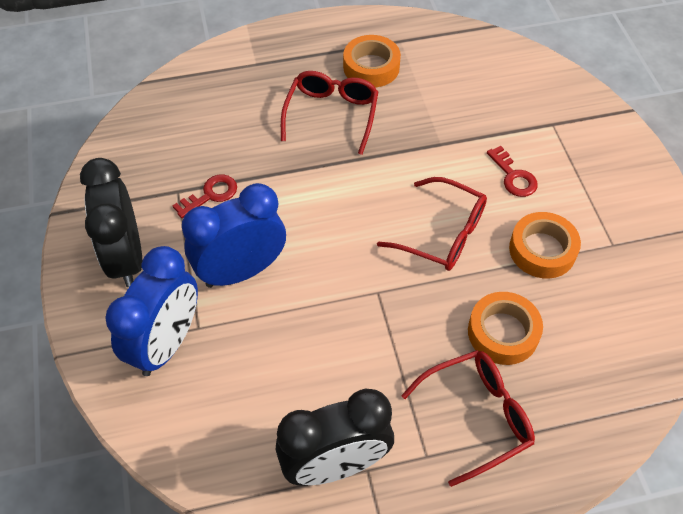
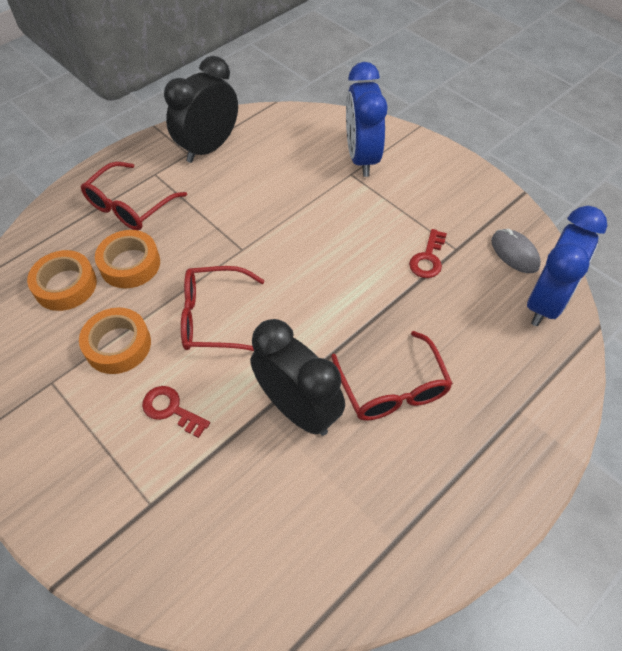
camera: 150 degrees right, 0 degrees up
black clock [80,158,142,287] -> black clock moved to [250,319,345,436]
blue clock [182,183,286,288] -> blue clock moved to [527,206,607,326]
orange tape [343,35,401,87] -> orange tape moved to [27,250,97,311]
none -> grey mouse [491,229,541,273]

